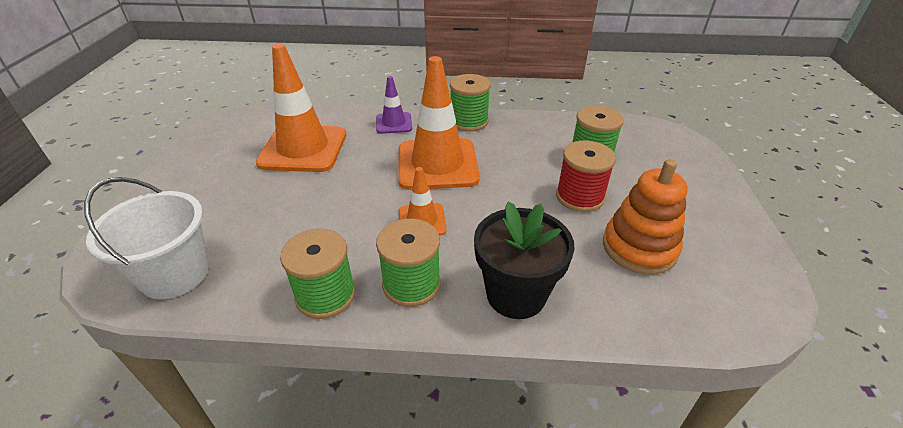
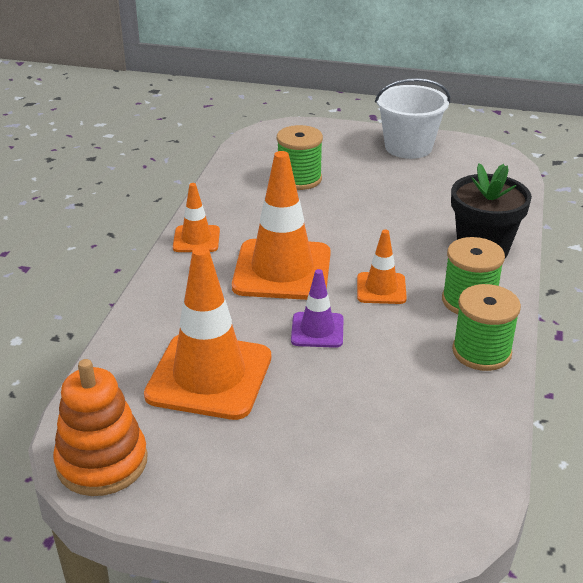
camera: 80 degrees left, 5 degrees down
white bucket [84,177,209,299] -> white bucket moved to [375,78,450,159]
purple traffic cone [376,76,412,134] -> purple traffic cone moved to [291,269,343,348]
green spool [450,74,491,132] -> orange traffic cone [173,183,220,252]
red spool [556,140,616,212] -> none
orange stacking toy [603,159,688,274] -> orange stacking toy moved to [53,359,148,496]

